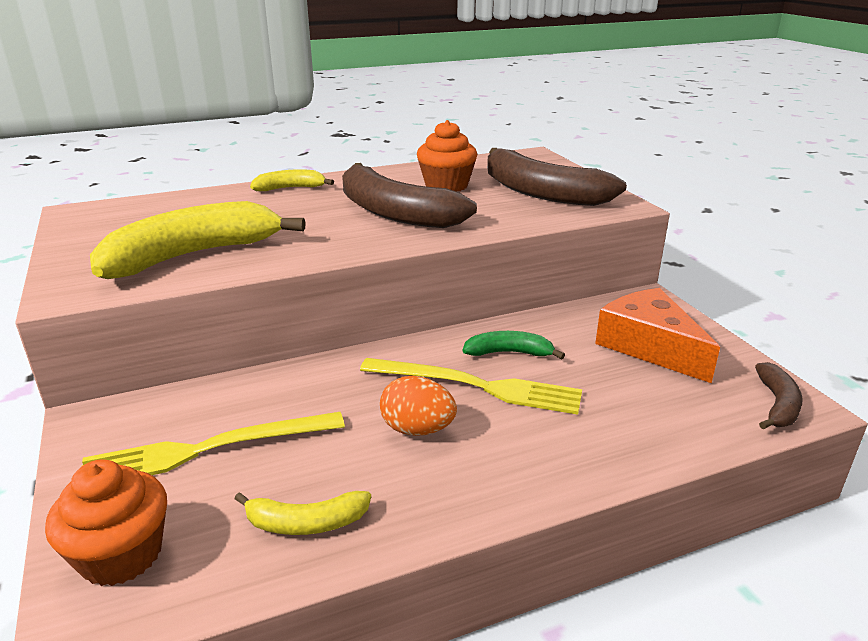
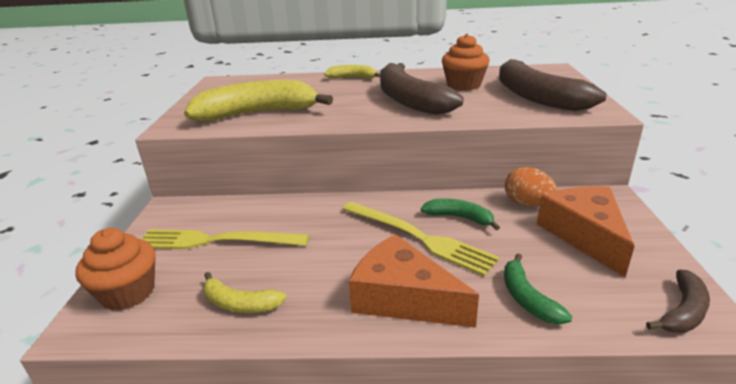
camera: 25 degrees right, 0 degrees up
orange egg [380,376,457,436] -> orange egg moved to [505,167,557,206]
none -> orange cheese [349,234,479,328]
none -> green banana [504,254,572,325]

